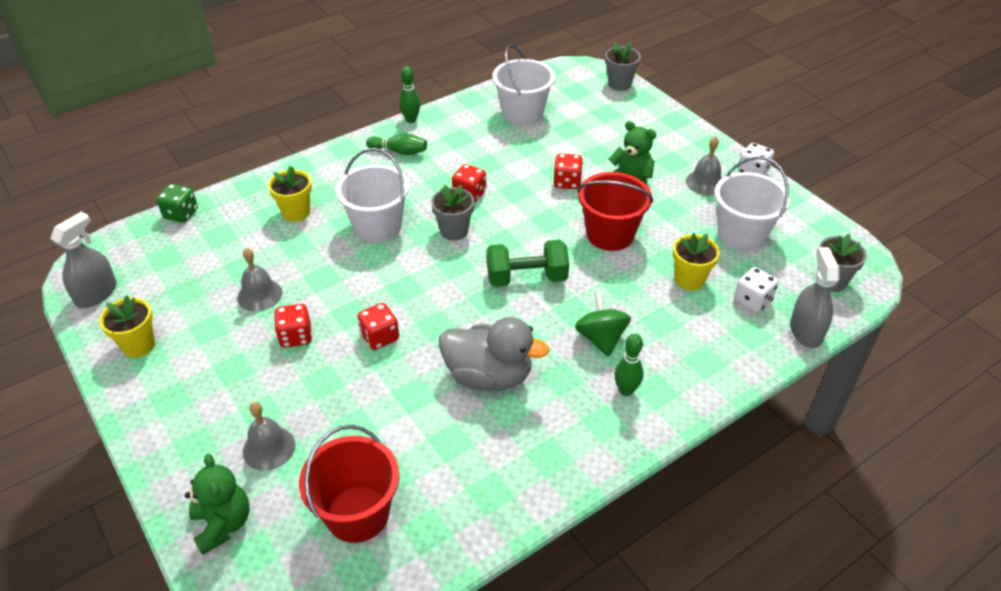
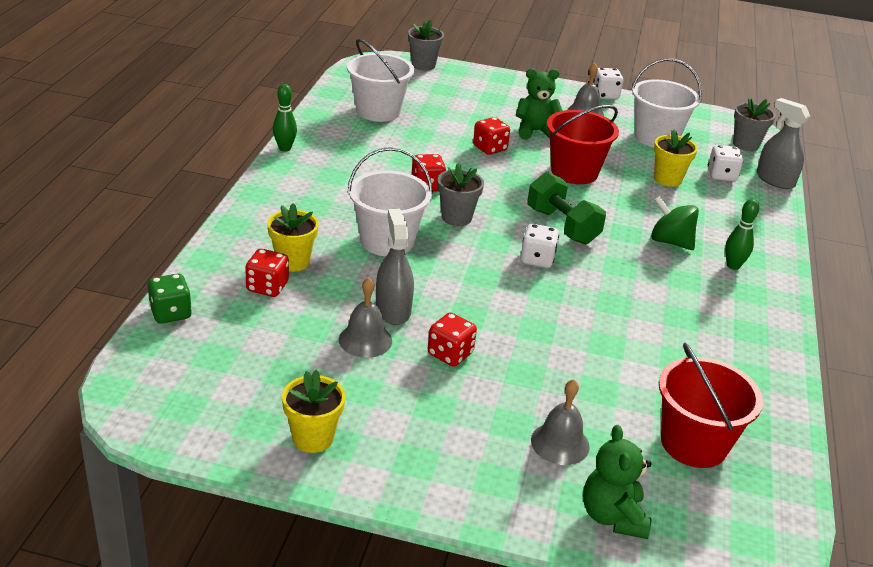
camera: 45 degrees left, 10 degrees down
grey spray bottle [50,212,117,308] -> grey spray bottle moved to [376,209,414,325]
green teddy bear [185,454,250,555] -> green teddy bear turned 120 degrees counterclockwise [583,425,651,539]
red dice [357,303,399,350] -> red dice moved to [245,249,289,297]
green bowling pin [366,133,427,155] -> none
grey duck [439,317,550,391] -> none
green dumbbell [487,240,569,287] -> green dumbbell turned 75 degrees counterclockwise [527,172,606,245]
none -> white dice [521,224,559,268]

